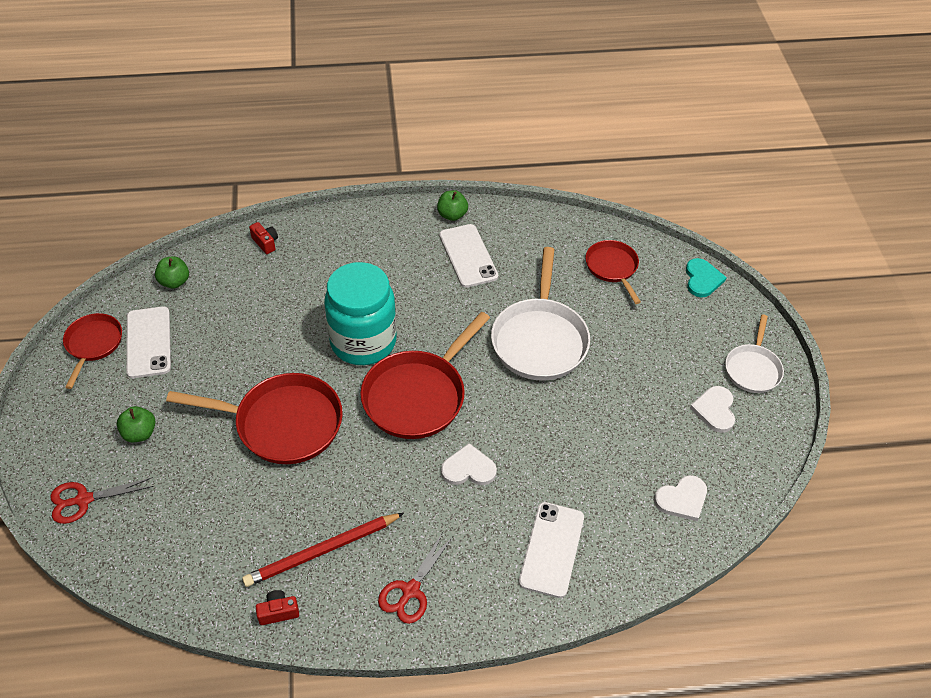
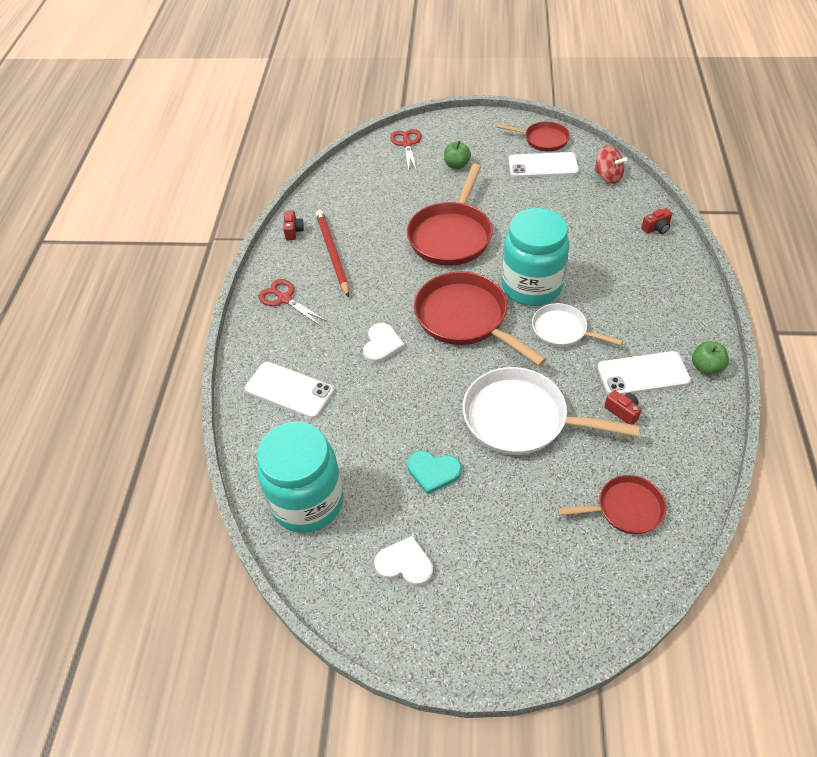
camera: 105 degrees right, 0 degrees up
green apple [155,256,189,289] -> red spinning top [594,145,627,184]
white heart [654,475,707,521] -> turquoise jar [257,422,343,533]
turquoise heart [686,258,727,297] -> turquoise heart moved to [407,451,461,495]
white pan [725,315,784,393] -> white pan moved to [532,303,623,347]
none -> red camera [604,390,642,425]

